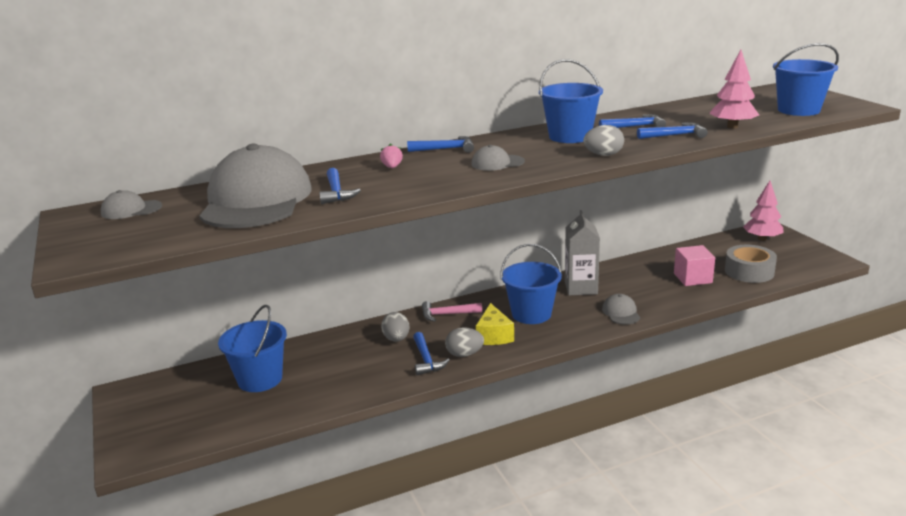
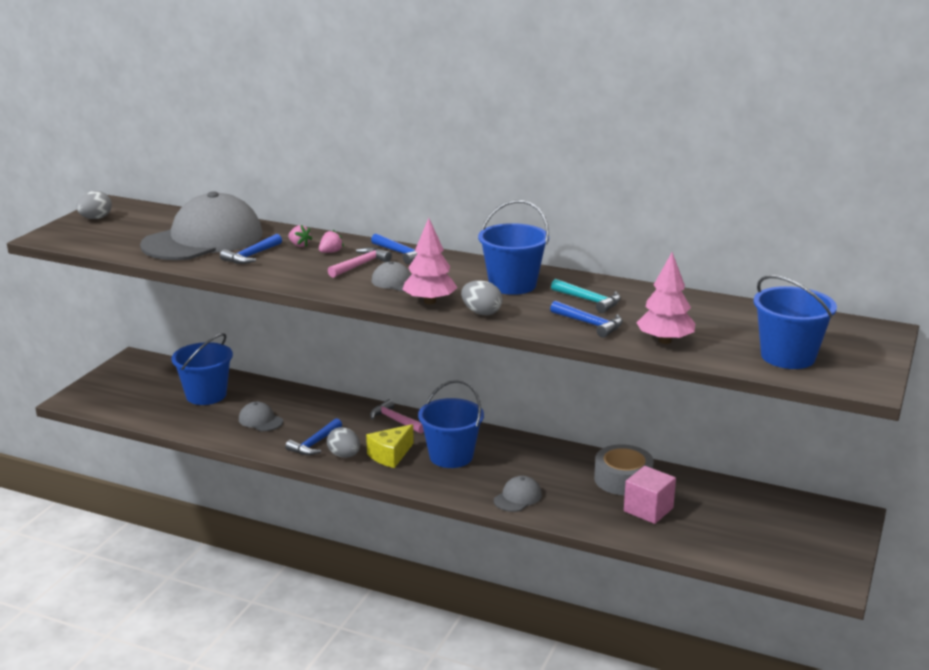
camera: 45 degrees right, 0 degrees up
grey cap [101,190,162,219] -> grey cap moved to [239,402,283,431]
grey egg [381,312,409,342] -> grey egg moved to [76,191,112,219]
grey carton [565,210,600,296] -> none
blue hammer [599,114,666,128] -> turquoise hammer [551,279,621,313]
grey tape [725,245,777,283] -> grey tape moved to [594,444,654,495]
pink tree [743,181,784,241] -> pink tree moved to [402,218,458,304]
none -> pink strawberry [288,225,312,247]
none -> pink hammer [328,247,392,278]

